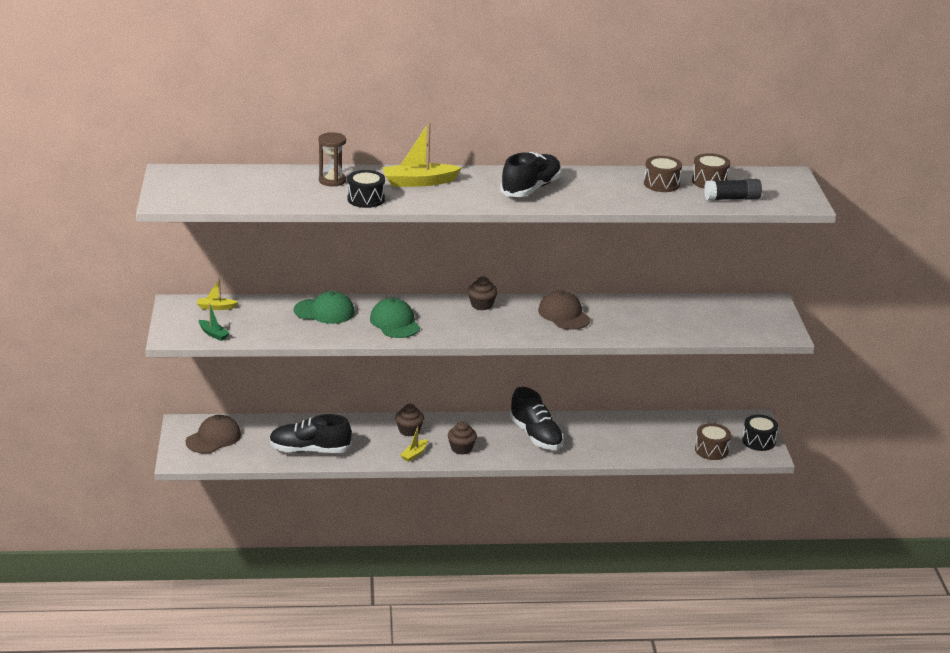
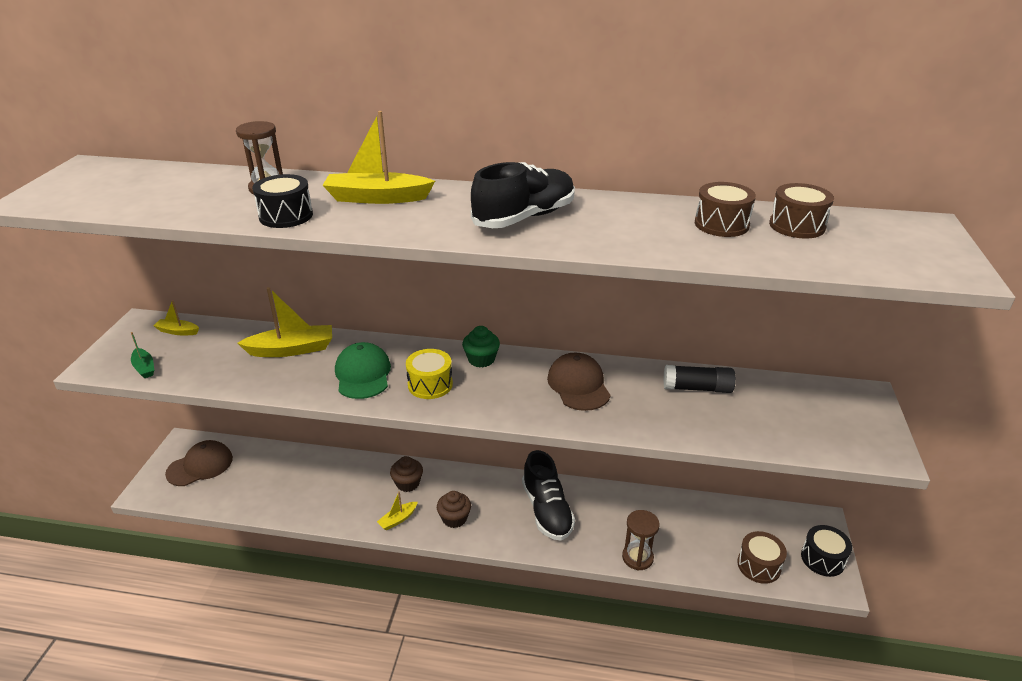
camera: 15 degrees right, 5 degrees up
black shoe [269,414,352,453] -> none
green cap [294,291,355,324] -> yellow boat [237,287,332,357]
brown cupcake [468,277,498,310] -> green cupcake [462,326,500,368]
black glue stick [704,179,762,200] -> black glue stick moved to [663,365,736,393]
none -> yellow drum [406,349,453,399]
none -> brown hourglass [622,510,660,570]

